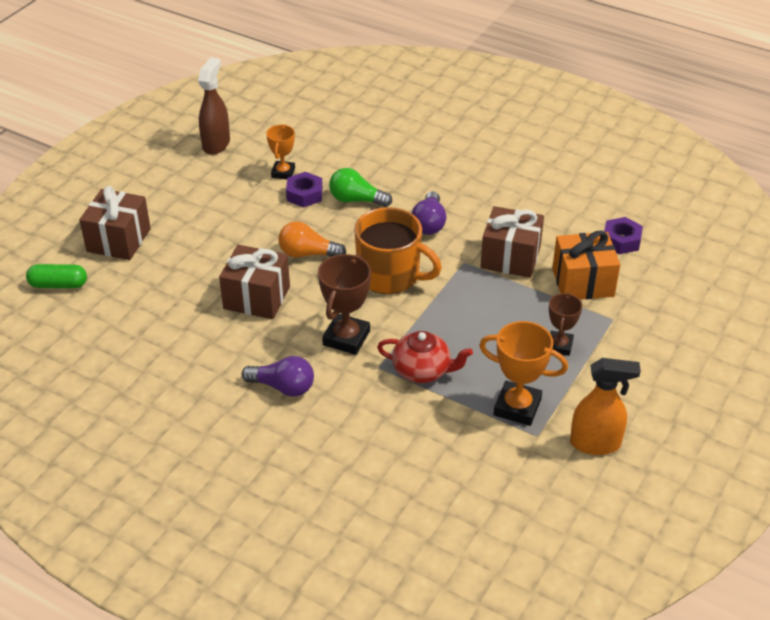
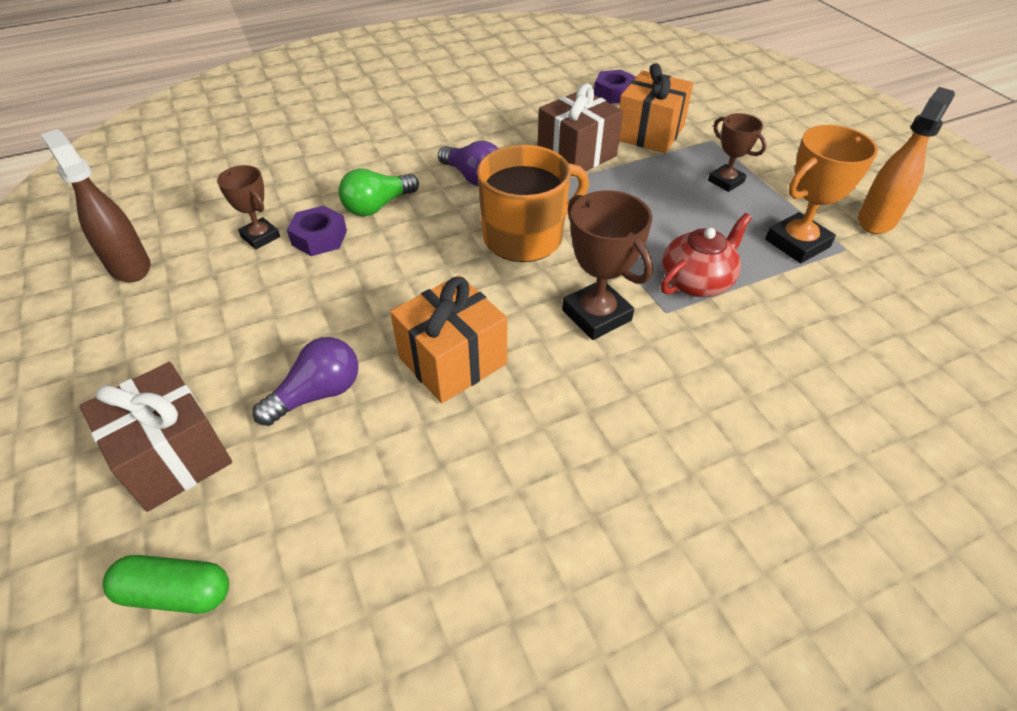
camera: 55 degrees left, 5 degrees up
green capsule [26,264,87,288] -> green capsule turned 60 degrees clockwise [103,555,229,614]
brown gift [219,245,290,319] -> orange gift [390,275,507,403]
purple light bulb [242,356,314,396] -> purple light bulb moved to [253,337,358,426]
orange trophy [266,125,295,179] -> brown trophy [217,165,280,249]
orange light bulb [278,221,346,258] -> none

